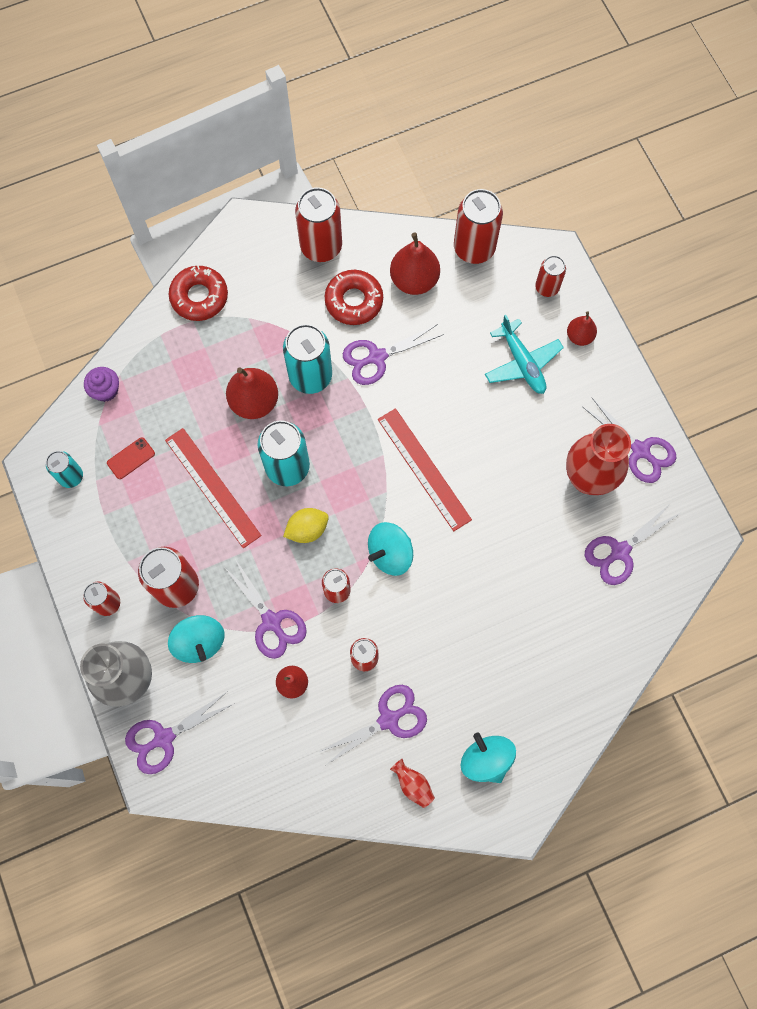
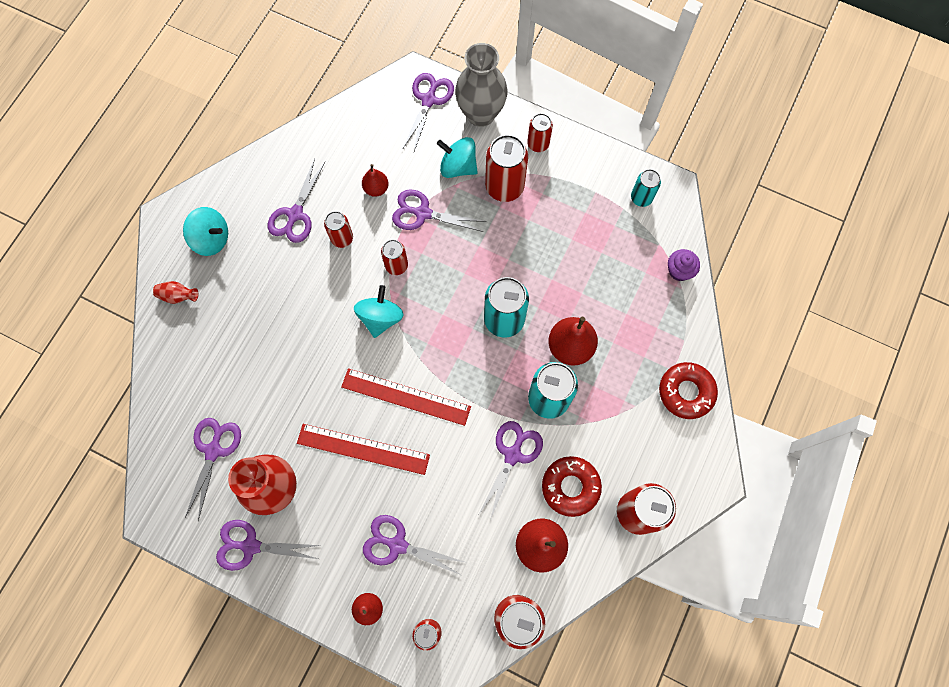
camera: 140 degrees right, 0 degrees up
red phone [107,437,155,479] -> none
red ruler [165,428,262,548] -> red ruler moved to [297,424,430,475]
yellow lemon [283,508,329,543] -> none
red vase [390,759,435,808] -> red vase moved to [153,281,198,304]
turquoise plane [485,315,564,394] -> purple scissors [363,515,464,575]

